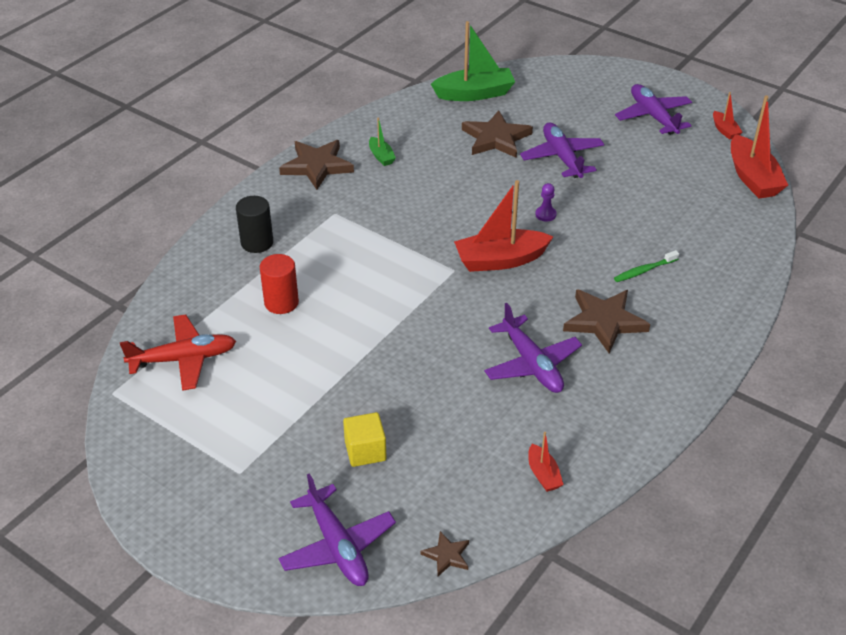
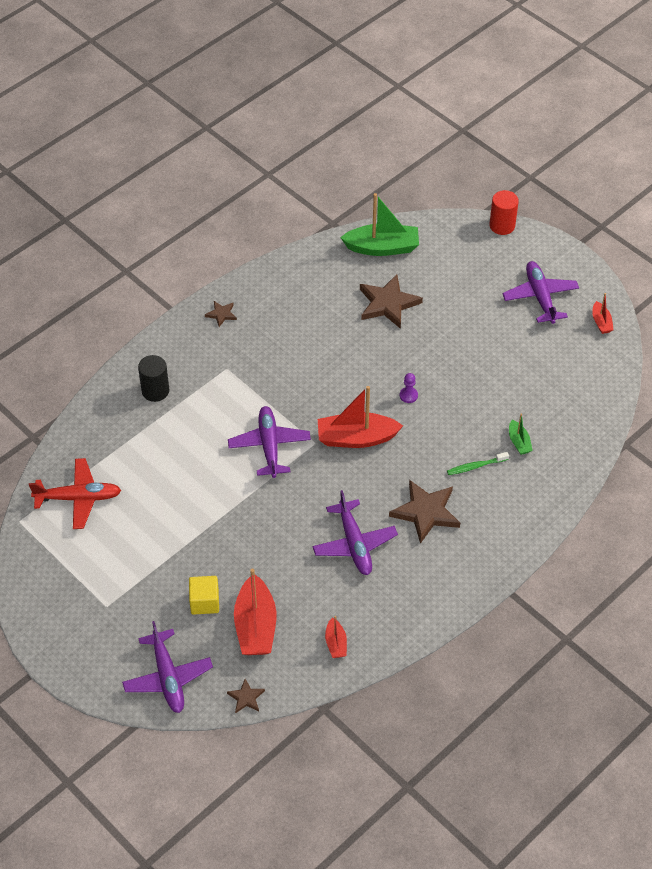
camera: 10 degrees right, 10 degrees up
red cylinder [260,254,299,314] -> red cylinder moved to [489,190,519,235]
brown star [279,140,354,190] -> brown star [205,301,237,327], size x0.49
green boat [369,118,396,166] -> green boat moved to [509,413,533,455]
purple plane [520,122,604,178] -> purple plane moved to [228,406,311,478]
red boat [731,95,788,199] -> red boat moved to [234,569,277,655]

